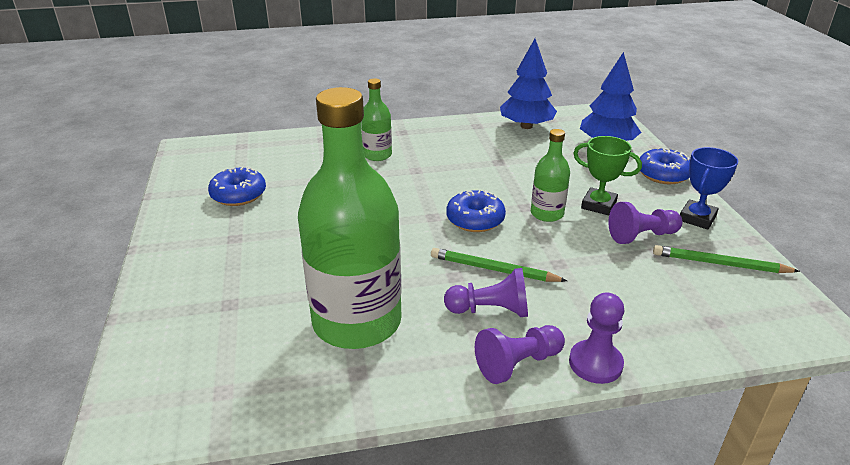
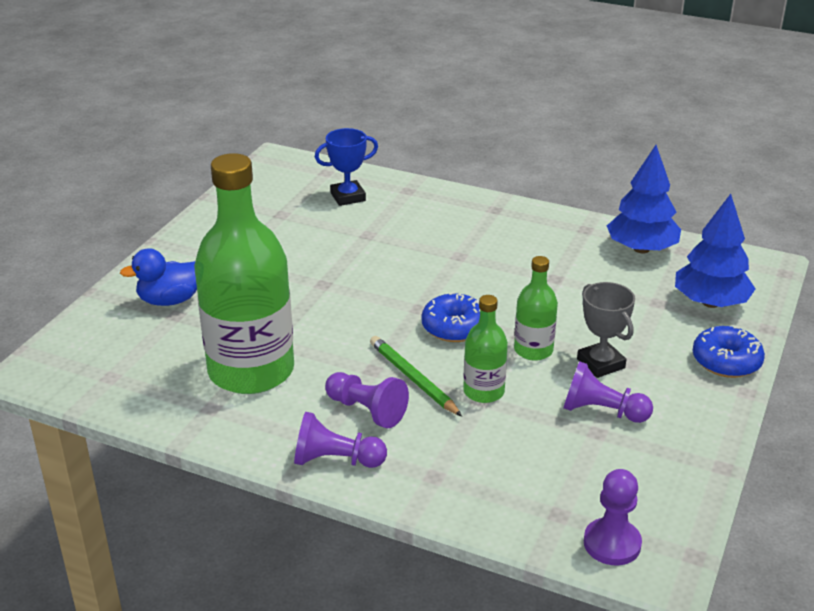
camera: 35 degrees right, 0 degrees up
blue donut [208,167,266,206] -> none
green bottle [361,78,392,161] -> green bottle moved to [463,295,508,403]
purple pawn [569,293,624,384] -> purple pawn moved to [584,469,642,565]
green trophy [573,136,642,216] -> grey trophy [577,282,635,378]
green pencil [653,245,800,273] -> none
blue trophy [680,147,738,230] -> blue trophy moved to [315,128,378,206]
none -> blue duck [120,248,197,306]

